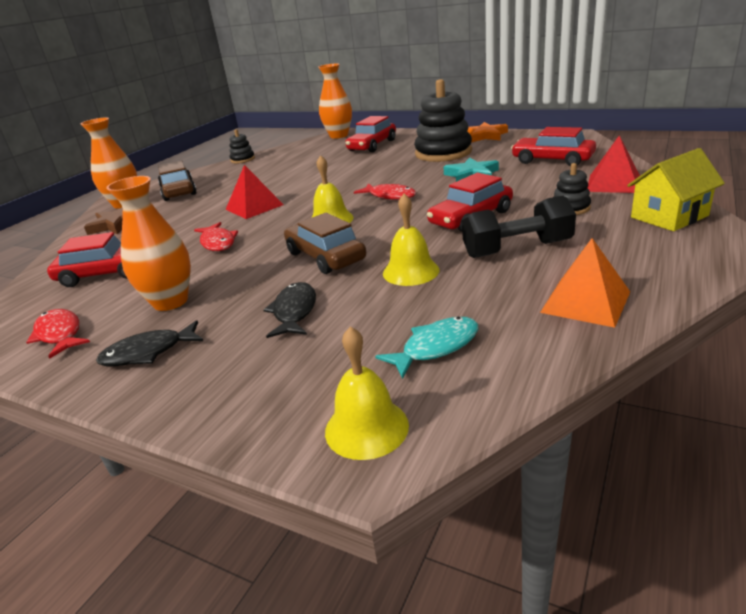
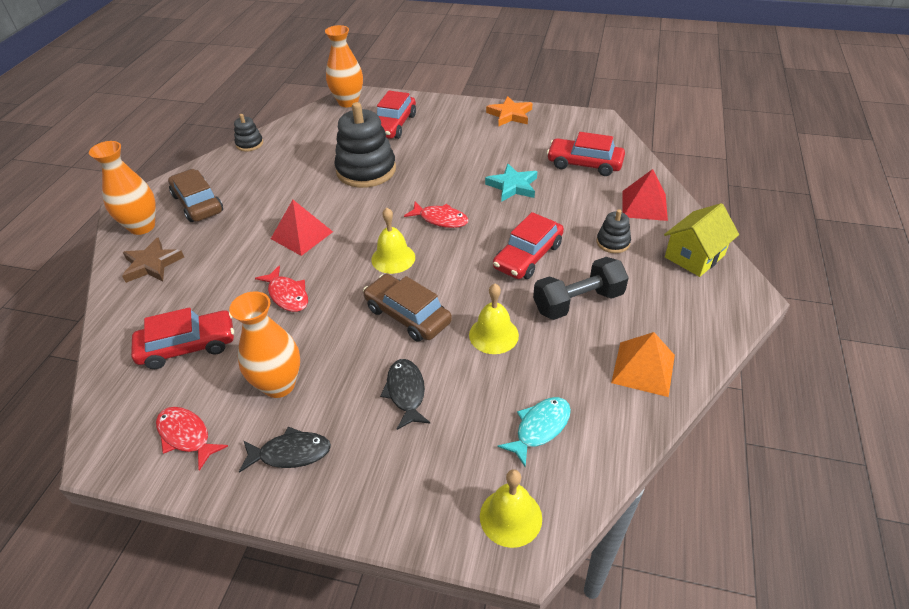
camera: 15 degrees left, 15 degrees up
black fish [96,320,203,366] -> black fish turned 150 degrees counterclockwise [239,427,331,473]
black stacking toy [414,79,472,162] -> black stacking toy moved to [334,102,396,188]

